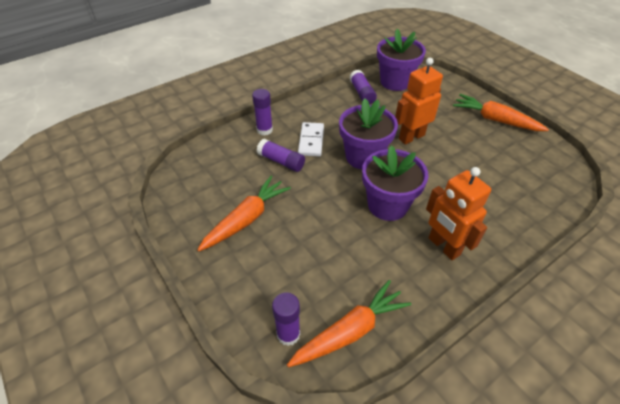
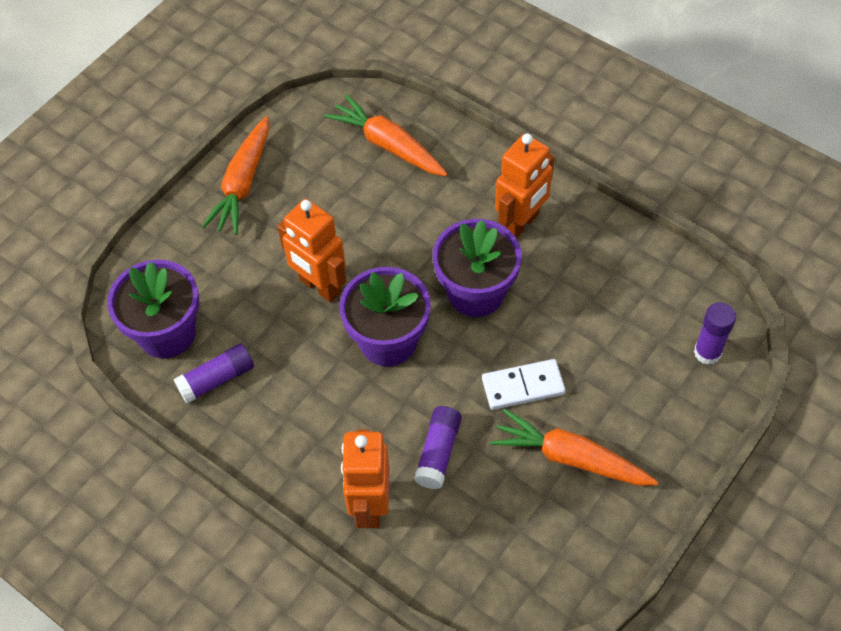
camera: 105 degrees left, 10 degrees up
purple glue stick [252,89,273,136] -> orange robot [341,429,390,528]
orange carrot [287,280,411,367] -> orange carrot moved to [324,94,448,176]
white domino [298,122,324,157] -> white domino moved to [482,359,566,410]

